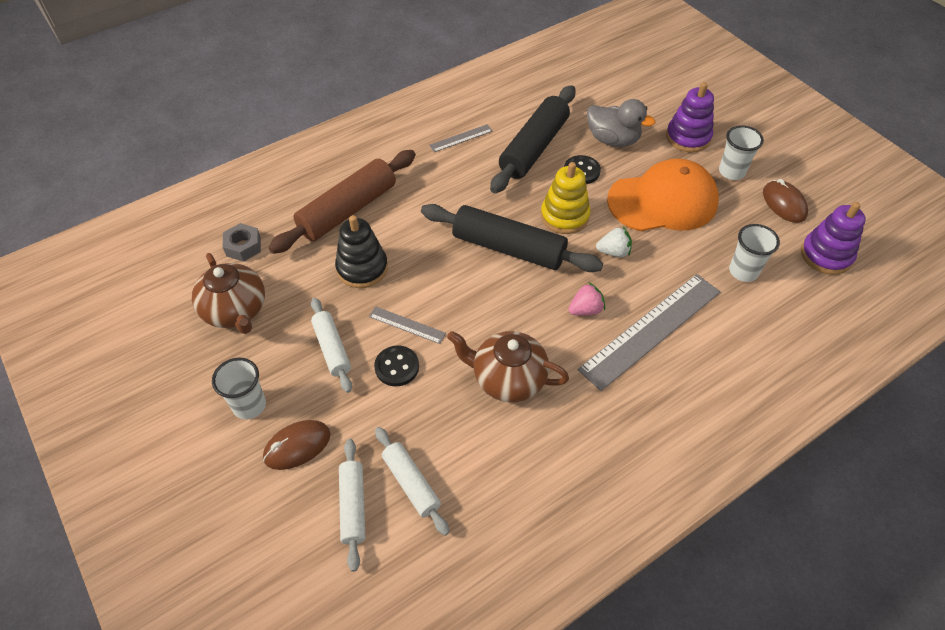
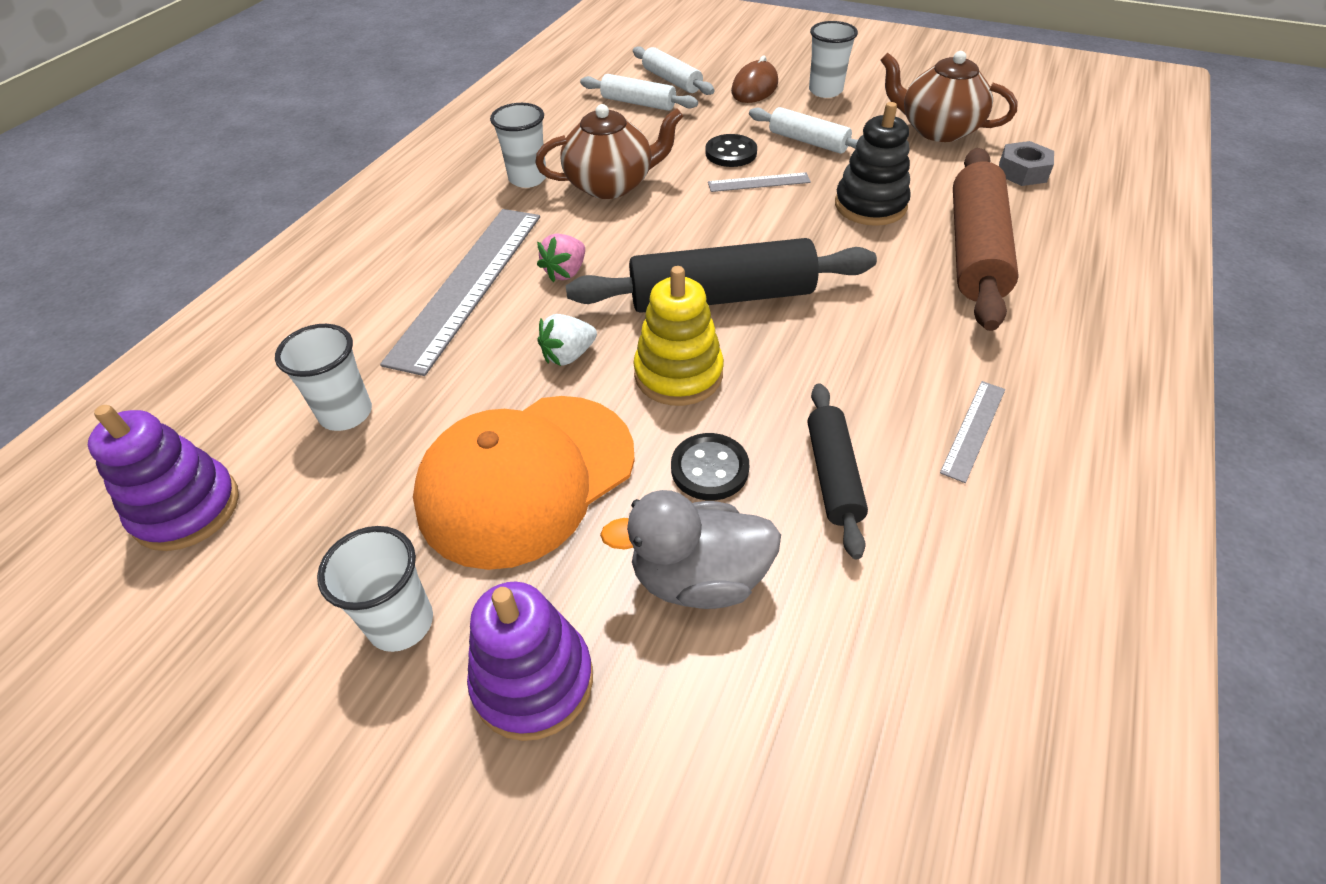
camera: 150 degrees right, 5 degrees down
black rolling pin [490,85,576,193] -> black rolling pin [808,383,868,559], size x0.56
brown mouse [763,179,808,223] -> none
none -> white cup [490,103,546,188]

